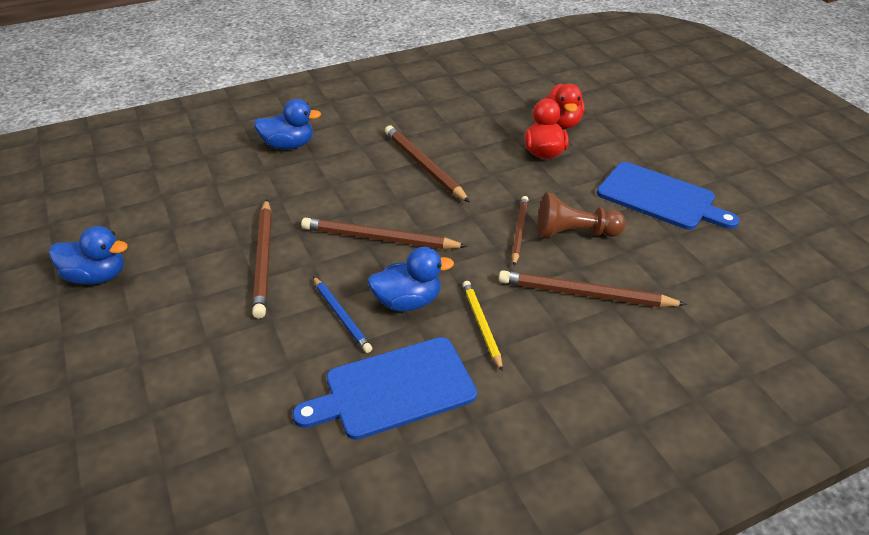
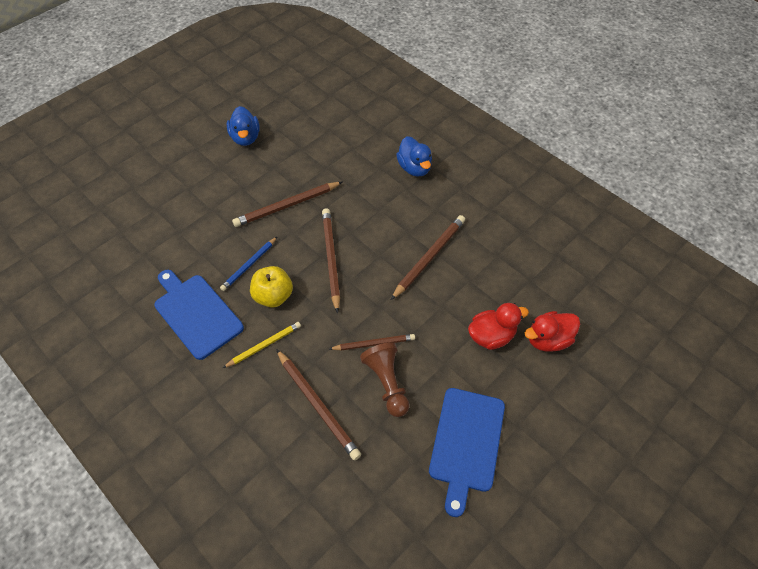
camera: 70 degrees right, 15 degrees up
blue duck [368,247,454,311] -> yellow apple [250,266,293,308]
brown pencil [499,270,687,307] -> brown pencil turned 150 degrees clockwise [276,349,361,461]

